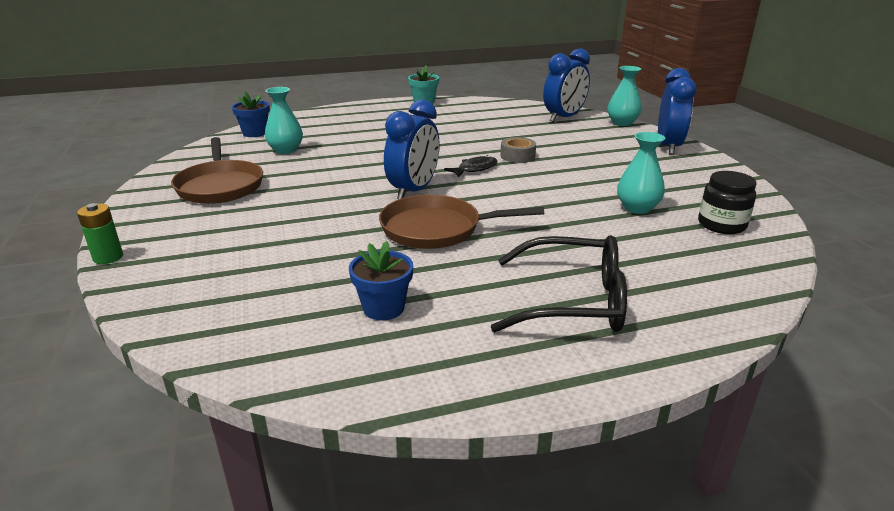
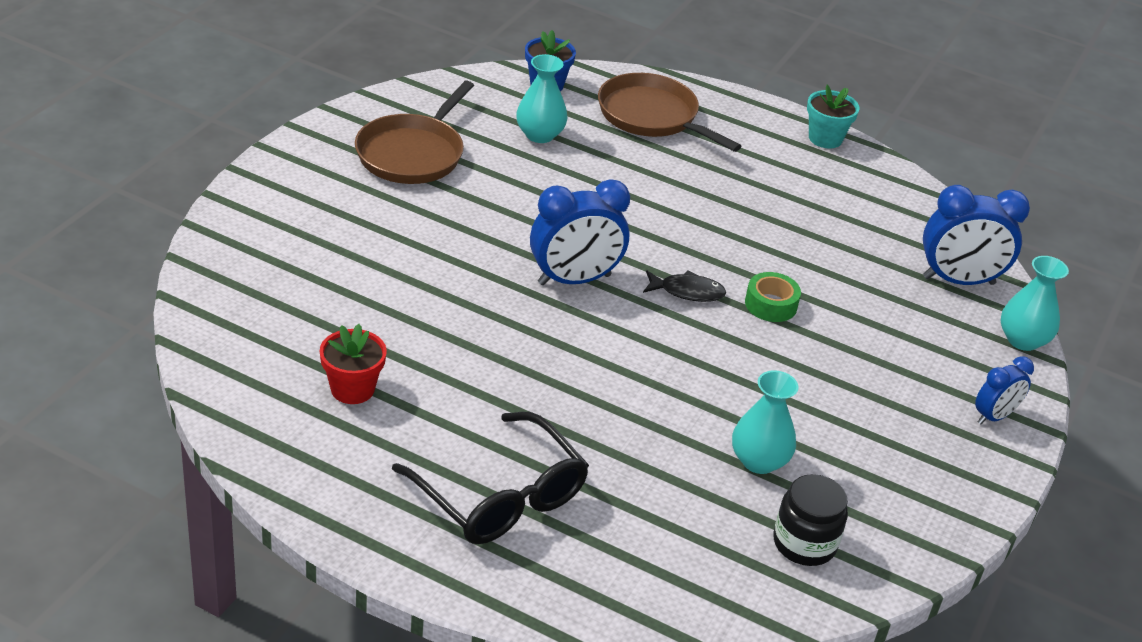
camera: 40 degrees right, 10 degrees up
green battery [77,203,123,264] -> none
blue flower pot [349,241,413,321] -> red flower pot [320,324,387,404]
brown pan [379,194,544,249] -> brown pan moved to [598,73,741,152]
grey tape [500,137,536,163] -> green tape [745,272,801,322]
blue clock [658,68,696,155] -> blue clock [975,356,1034,424], size x0.57

